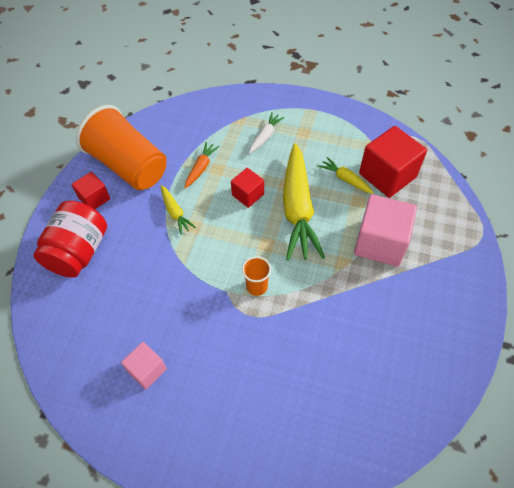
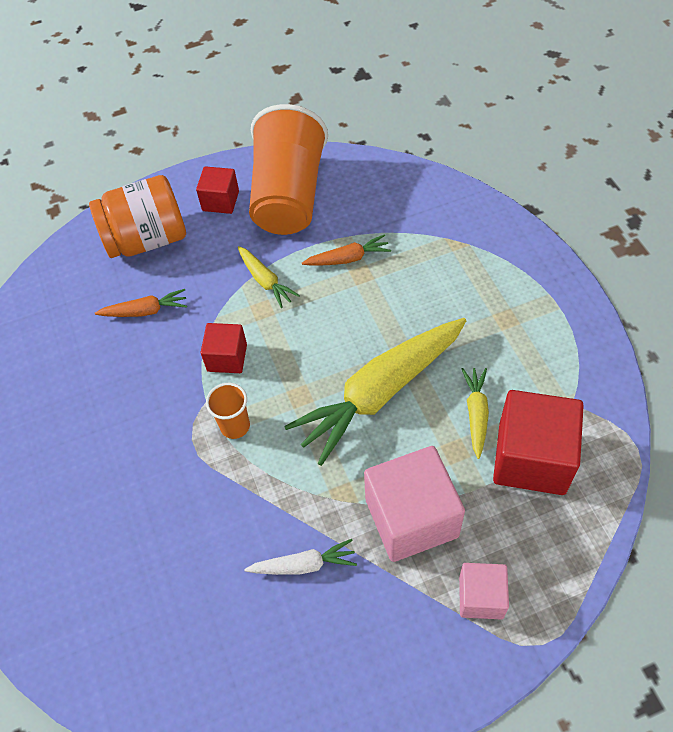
camera: 55 degrees right, 0 degrees up
red jar [33,201,107,278] -> orange jar [89,175,186,258]
pink cube [121,342,167,390] -> pink cube moved to [459,563,509,619]
yellow carrot [161,185,196,235] -> yellow carrot turned 60 degrees counterclockwise [238,246,300,308]
red cube [231,168,264,208] -> red cube moved to [200,323,247,373]
white carrot [249,112,285,154] -> white carrot moved to [244,539,357,575]
none -> orange carrot [95,289,187,317]

